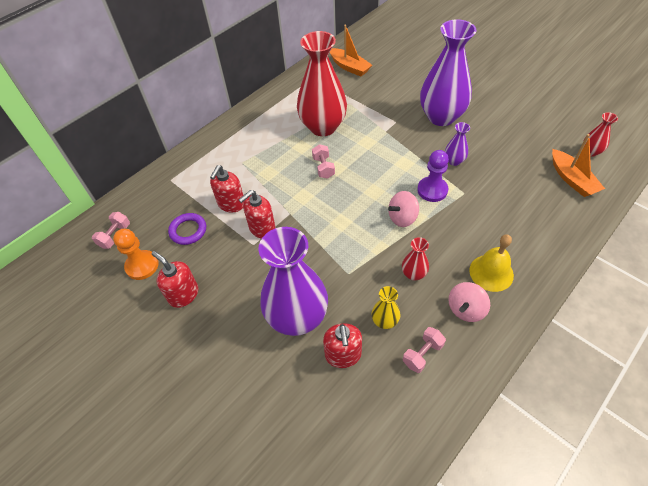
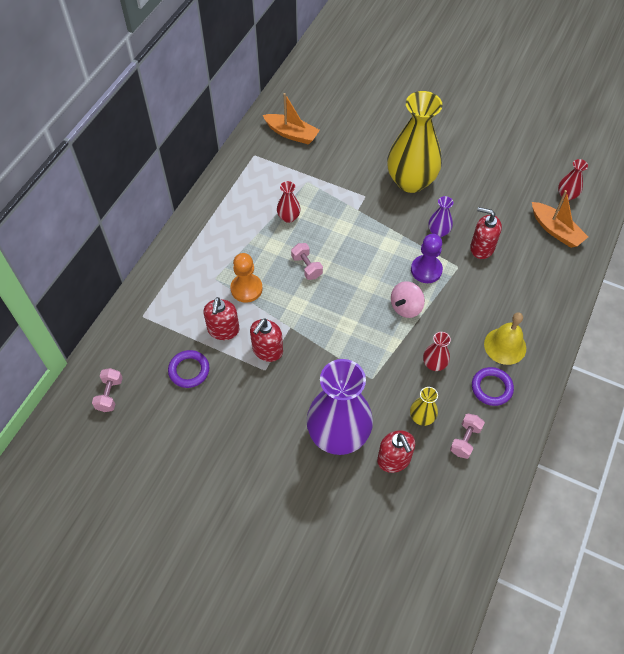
camera: 20 degrees left, 5 degrees up
orange pawn [113,229,159,280] -> orange pawn moved to [231,253,262,303]
red soap dispenser [152,251,198,308] -> red soap dispenser moved to [470,207,502,259]
red vase [297,31,347,136] -> red vase [277,181,301,223], size x0.43
purple vase [420,19,476,126] -> yellow vase [387,91,442,193]
pink spinning top [448,282,490,322] -> purple ring [472,367,514,406]

